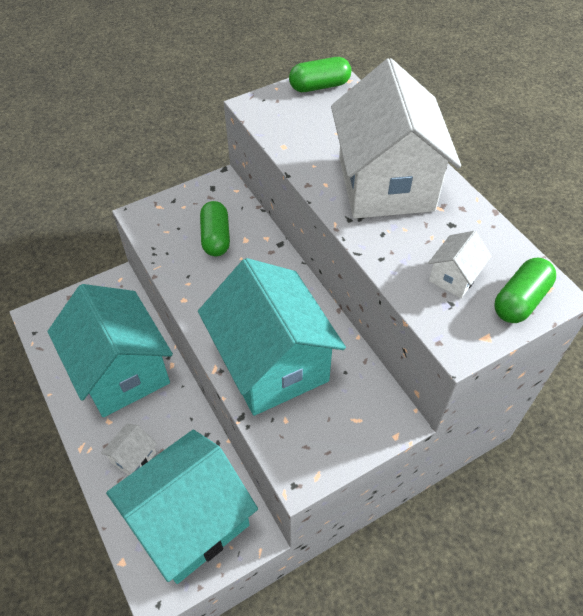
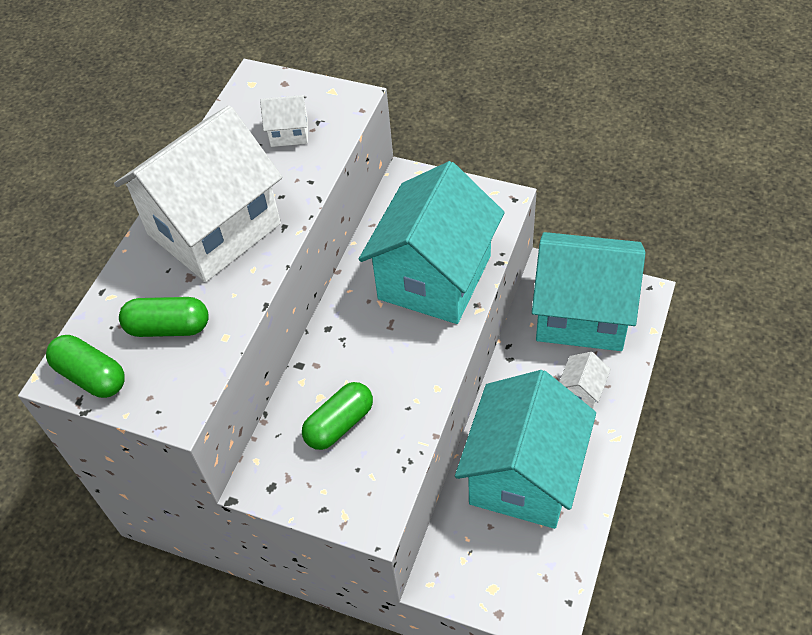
camera: 125 degrees left, 0 degrees up
white house [101,423,157,475] -> white house turned 60 degrees counterclockwise [559,352,611,409]
green capsule [494,257,556,323] -> green capsule moved to [119,297,209,337]

